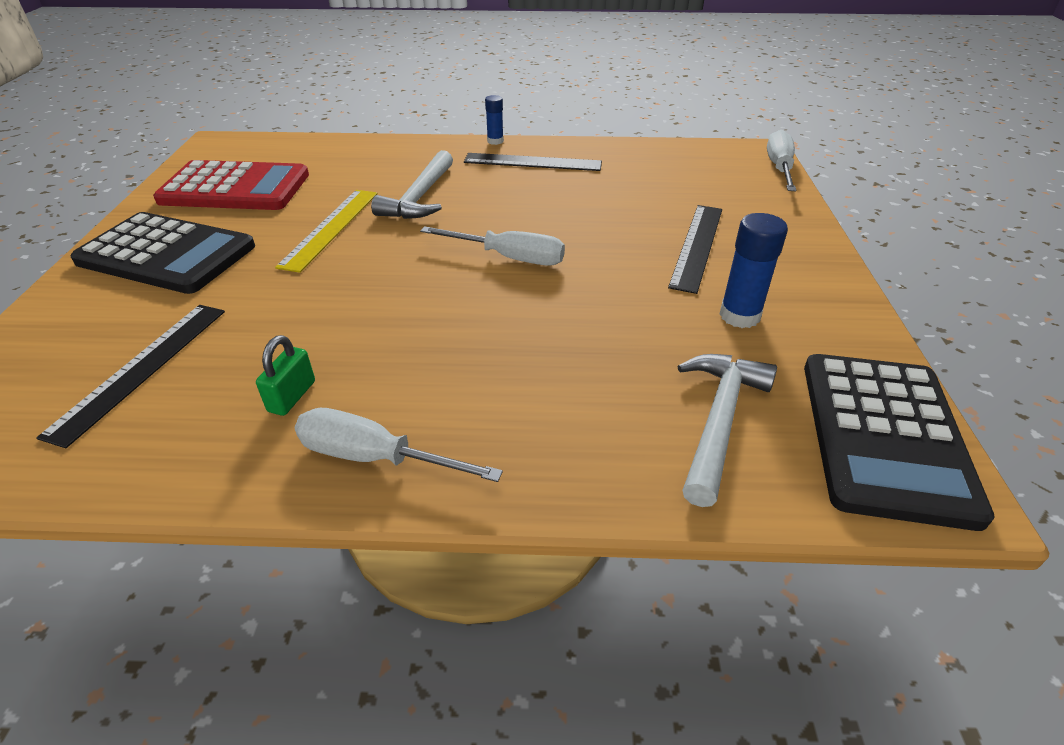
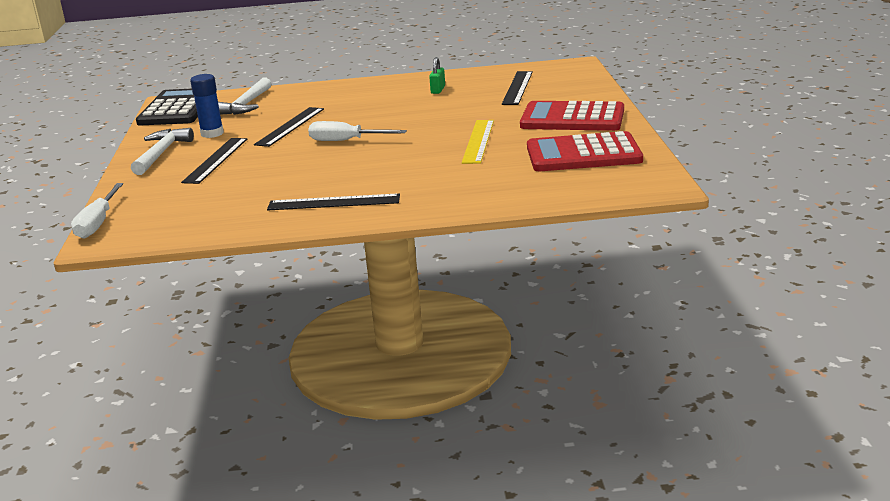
camera: 175 degrees right, 15 degrees down
black calculator [70,212,255,294] -> red calculator [520,101,624,131]
white screwdriver [294,408,503,482] -> none
white hammer [371,150,453,219] -> white hammer moved to [131,128,194,175]
blue glue stick [485,95,504,145] -> none
none -> black ruler [254,107,324,147]

